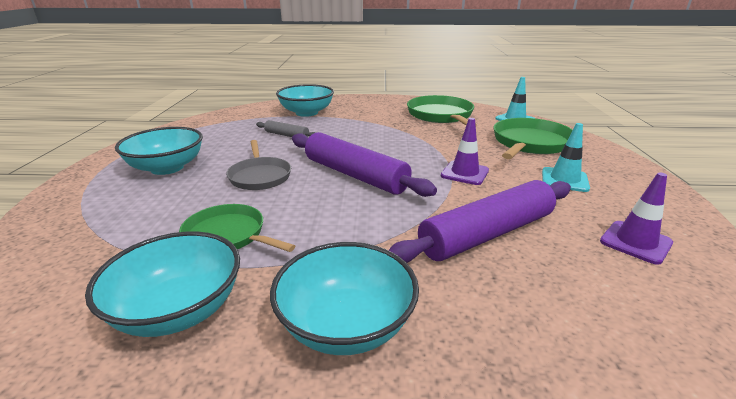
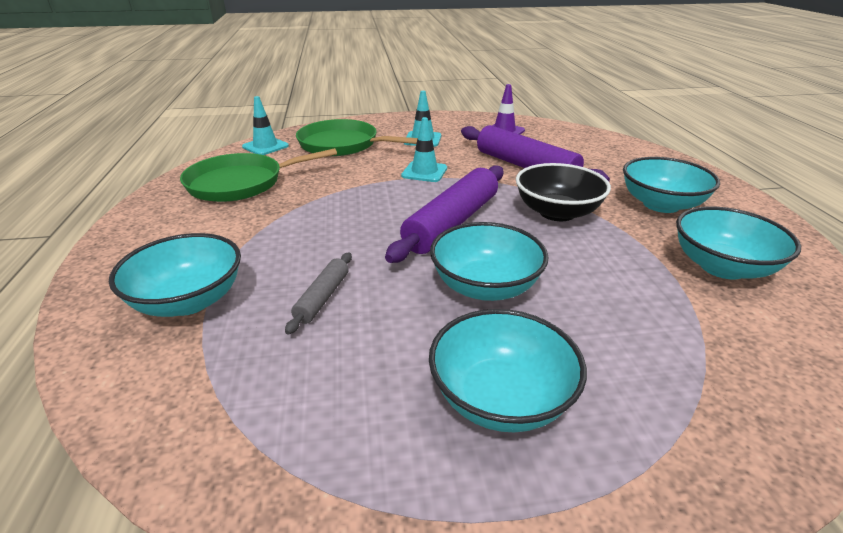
camera: 100 degrees left, 5 degrees up
green pan [179,204,295,252] -> none
grey pan [226,140,291,190] -> turquoise bowl [430,222,549,301]
purple traffic cone [441,118,489,185] -> turquoise traffic cone [401,117,447,182]
none -> black bowl [516,163,611,221]

